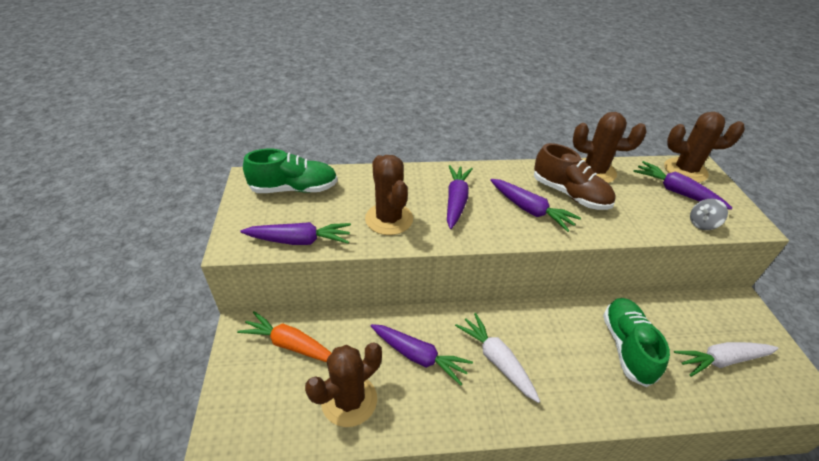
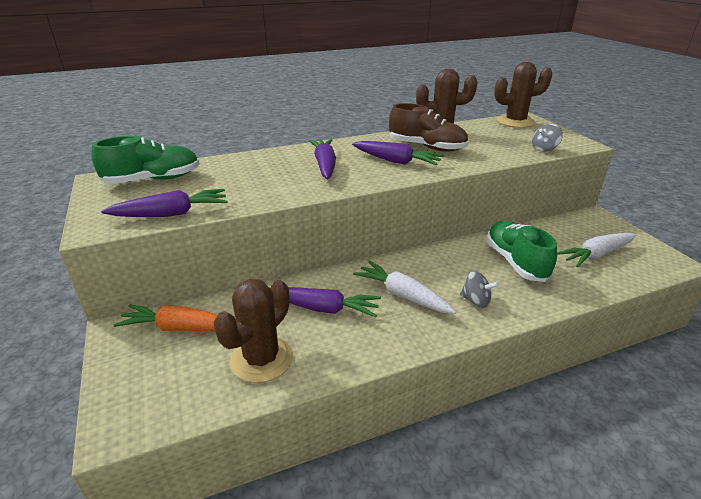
camera: 15 degrees left, 10 degrees down
brown cactus [365,155,413,235] -> none
purple carrot [633,161,732,210] -> none
none -> grey spinning top [460,271,499,308]

